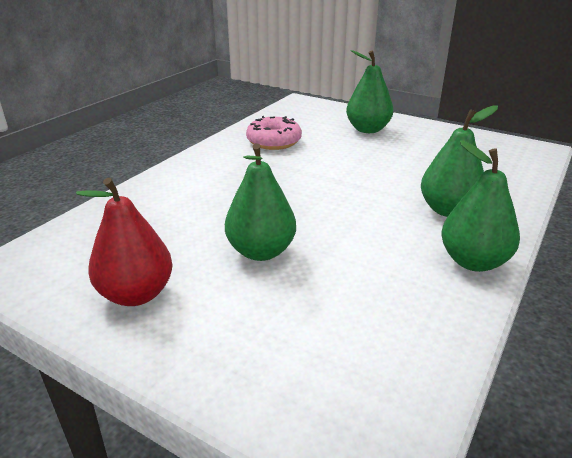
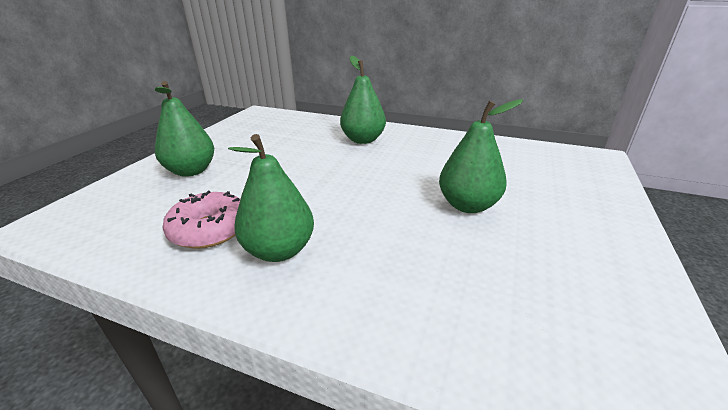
camera: 100 degrees left, 0 degrees up
red pear [76,178,173,306] -> none
green pear [441,140,520,272] -> green pear moved to [228,134,314,262]

